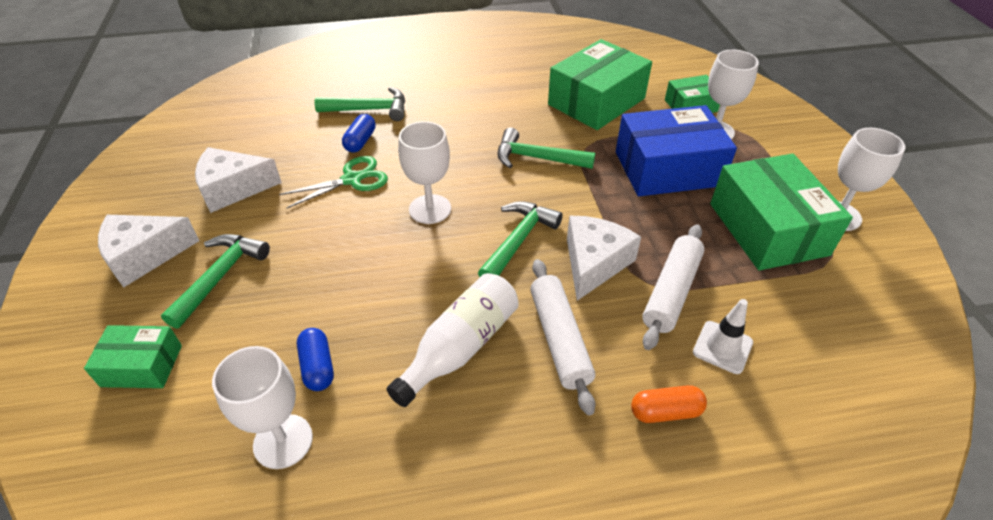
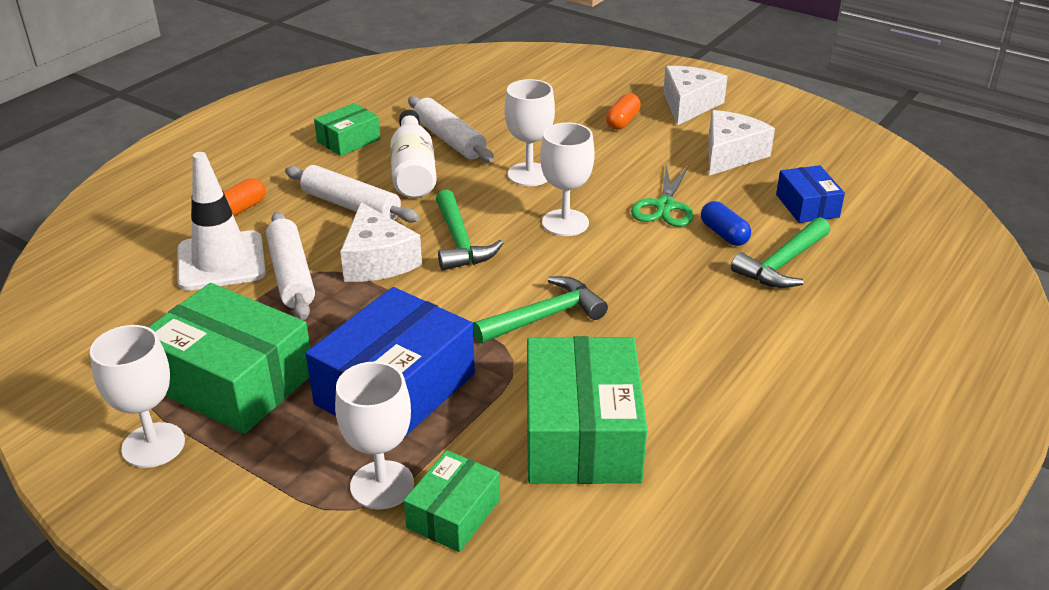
camera: 135 degrees right, 10 degrees down
green box [84,325,182,388] -> green box moved to [314,103,380,156]
green hammer [161,234,270,329] -> orange capsule [606,93,641,130]
white goblet [212,346,313,469] -> white goblet moved to [504,79,555,186]
blue capsule [297,328,334,391] -> none
white traffic cone [693,299,753,374] -> white traffic cone [178,152,266,291], size x1.76
none -> white rolling pin [408,96,494,162]
none -> blue box [776,165,845,223]

